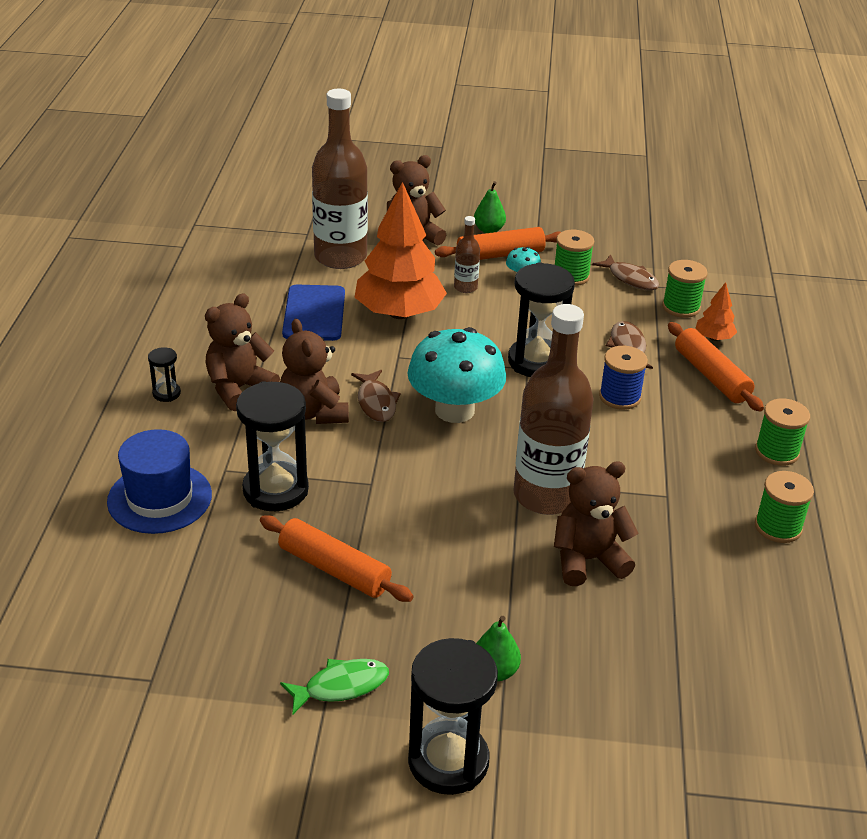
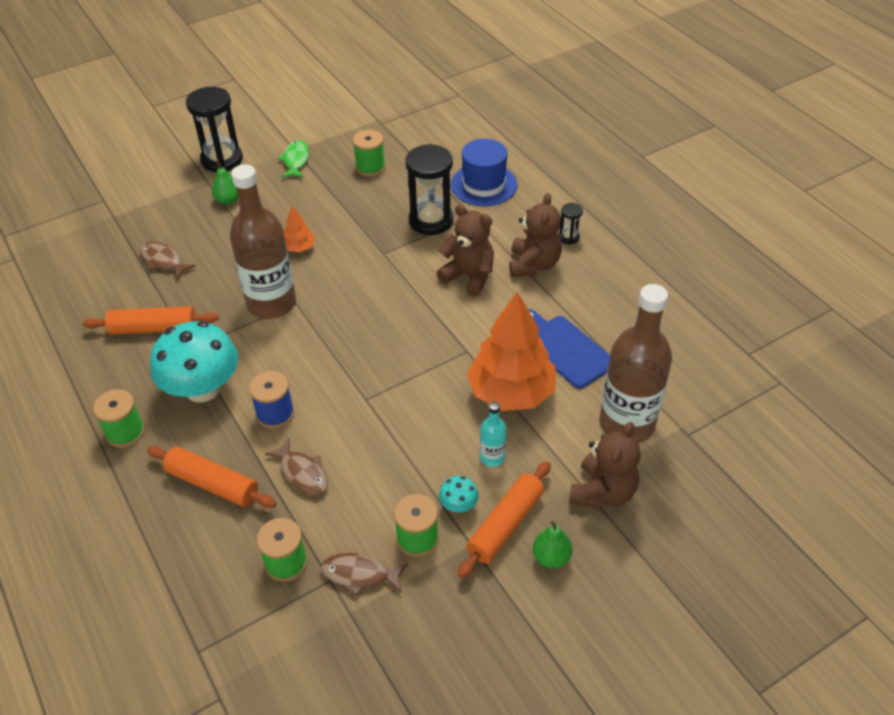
camera: 145 degrees right, 10 degrees up
orange rolling pin [260,515,414,602] -> orange rolling pin moved to [83,306,219,335]
green fish [280,659,389,715] -> green fish turned 150 degrees clockwise [278,140,309,178]
brown fish [351,370,401,422] -> brown fish moved to [140,242,196,279]
turquoise mushroom [408,327,506,423] -> turquoise mushroom moved to [150,321,238,403]
brown bottle [454,216,480,293] -> turquoise bottle [480,402,507,467]
black hourglass [508,262,575,377] -> none
brown teddy bear [554,461,638,586] -> none
orange tree [696,282,737,341] -> orange tree moved to [284,206,316,252]
green spool [755,471,814,543] -> green spool moved to [353,130,386,177]

